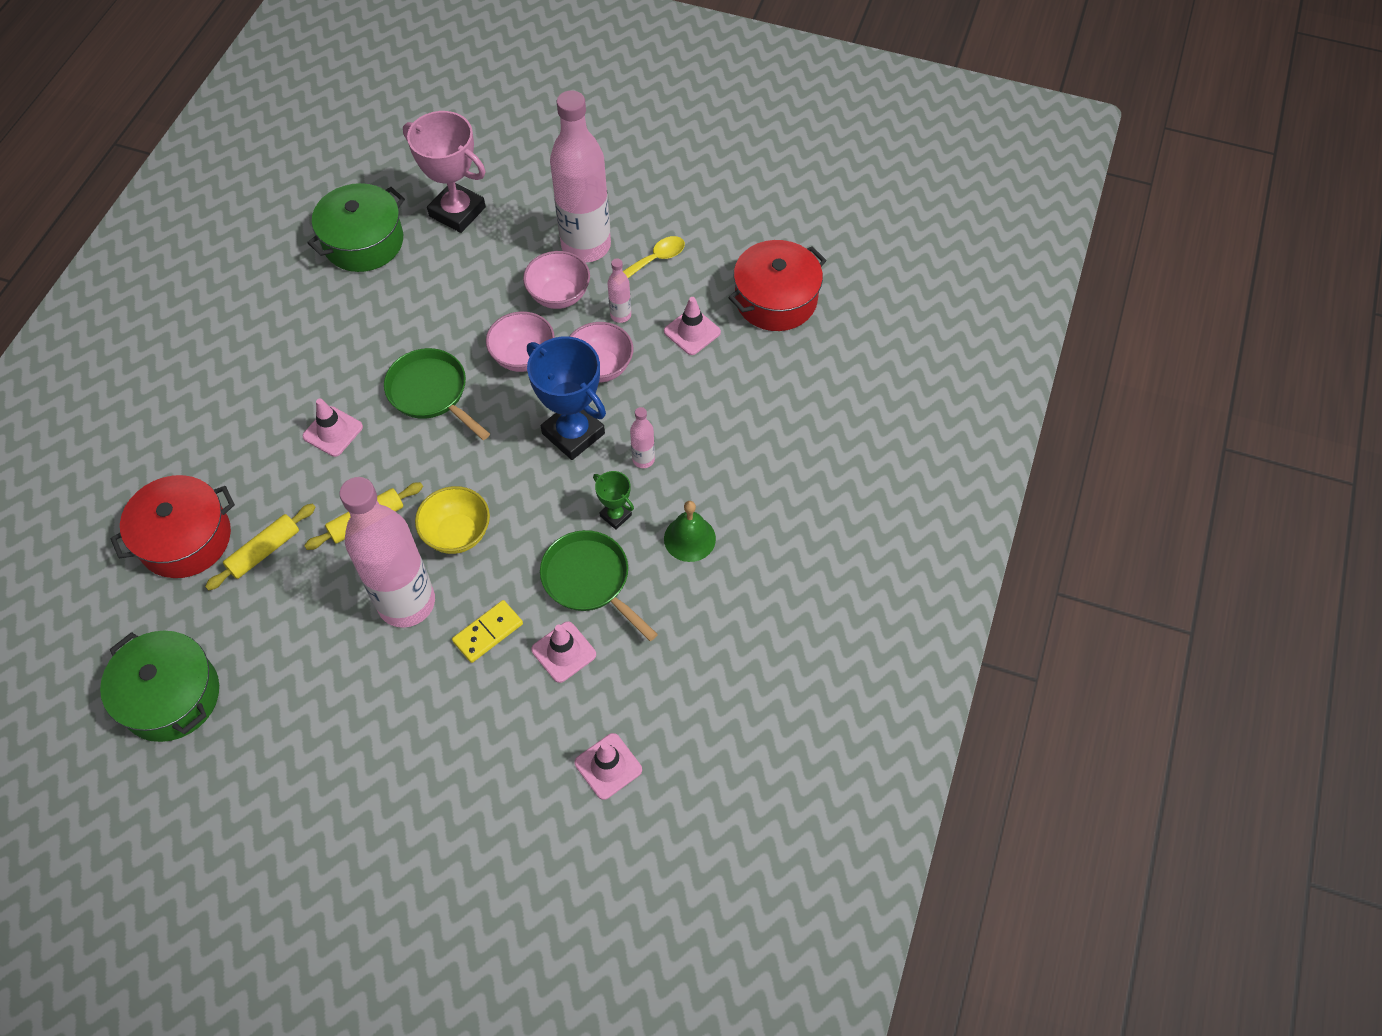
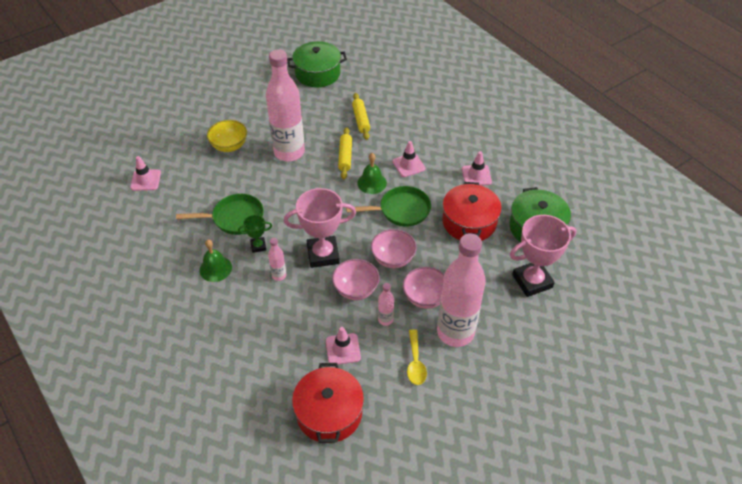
camera: 125 degrees right, 10 degrees down
red pot [110,475,235,578] -> red pot moved to [442,182,502,241]
yellow bowl [415,486,490,554] -> yellow bowl moved to [207,120,247,152]
yellow domino [452,600,523,663] -> none
blue trophy [527,336,606,460] -> pink trophy [284,188,356,268]
pink traffic cone [531,621,596,683] -> pink traffic cone moved to [462,151,492,185]
none -> green bell [357,153,387,194]

